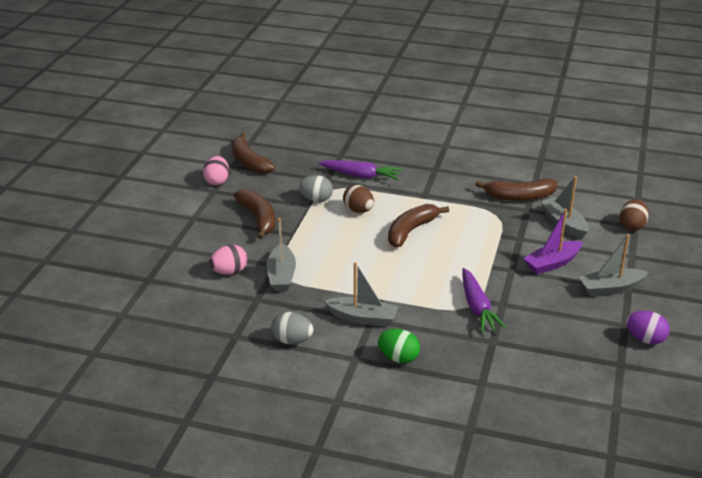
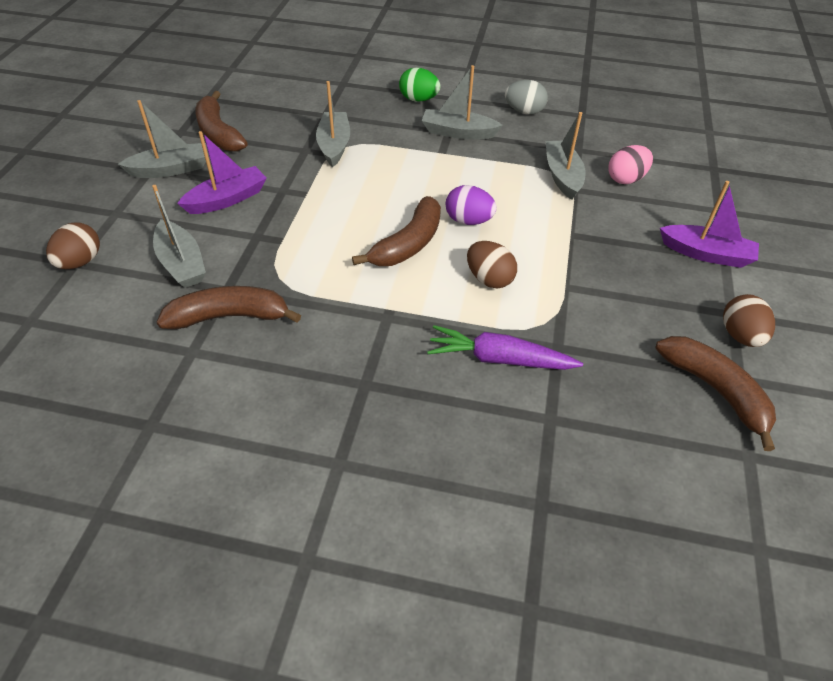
camera: 175 degrees right, 15 degrees up
pink egg [203,156,229,185] -> brown egg [723,294,775,347]
brown banana [233,189,275,239] -> brown banana moved to [195,91,247,152]
grey egg [298,175,333,202] -> none
purple carrot [462,268,506,332] -> grey boat [316,81,350,167]
purple egg [626,311,670,345] -> purple egg moved to [446,185,497,225]
none -> purple boat [660,181,759,268]

